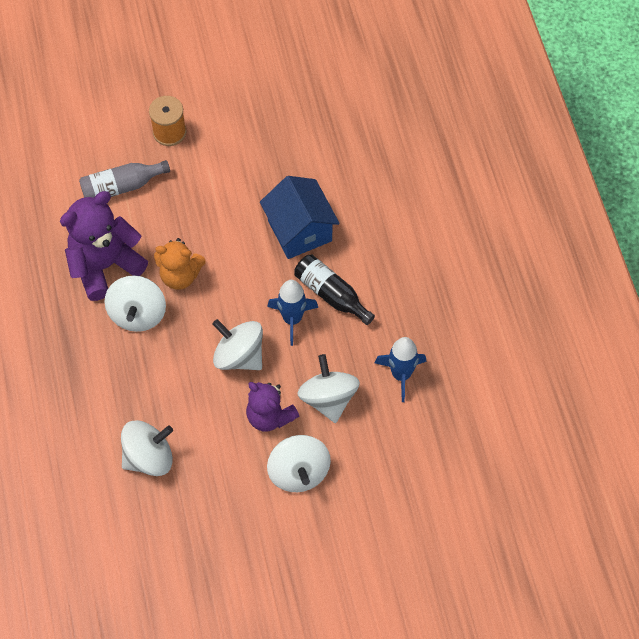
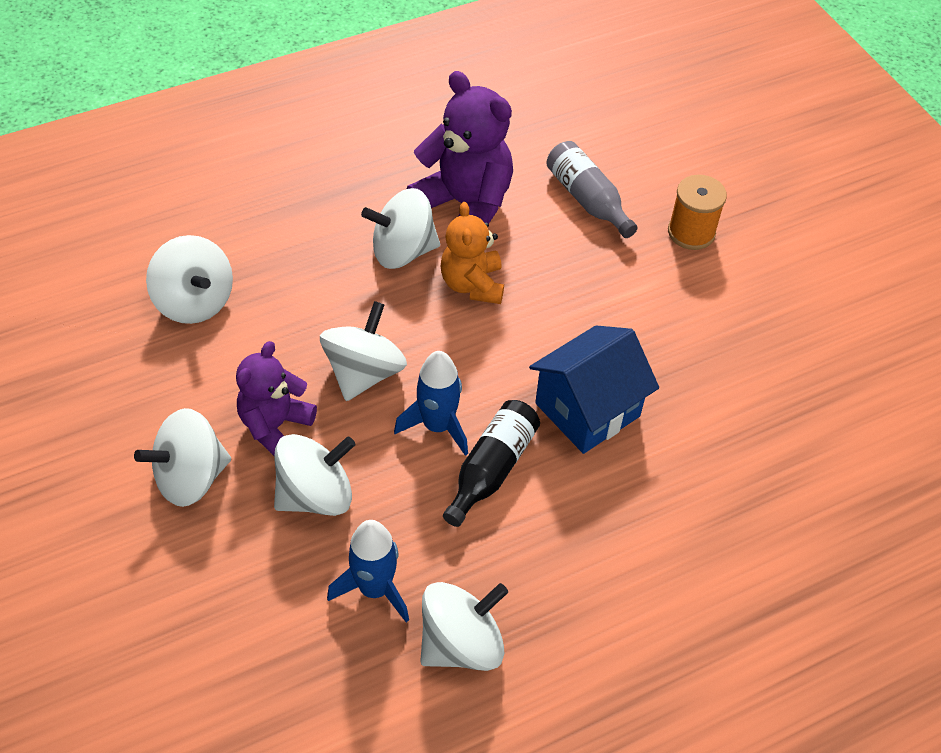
camera: 75 degrees right, 10 degrees down
none -> white spinning top [420,582,508,671]

